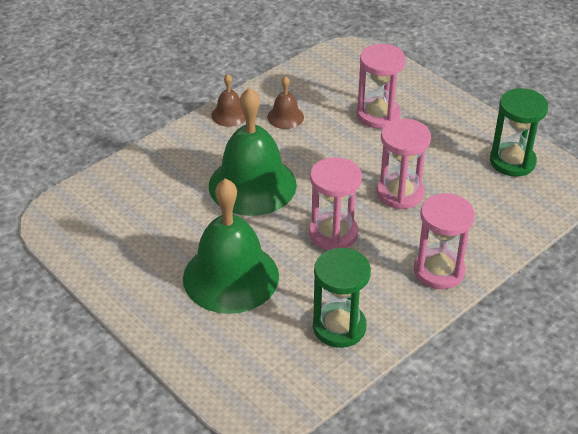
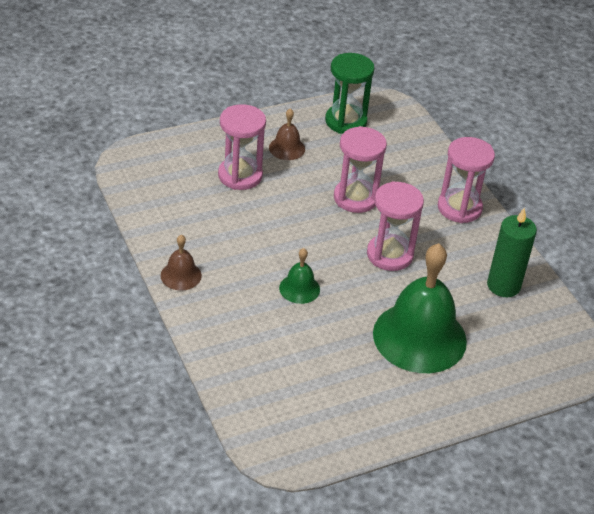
camera: 75 degrees left, 0 degrees up
green bell [209,87,297,216] -> green bell [279,248,320,304], size x0.45
brown bell [267,76,304,129] -> brown bell moved to [269,108,305,160]
green hourglass [313,248,371,348] -> green candle [487,208,537,297]

